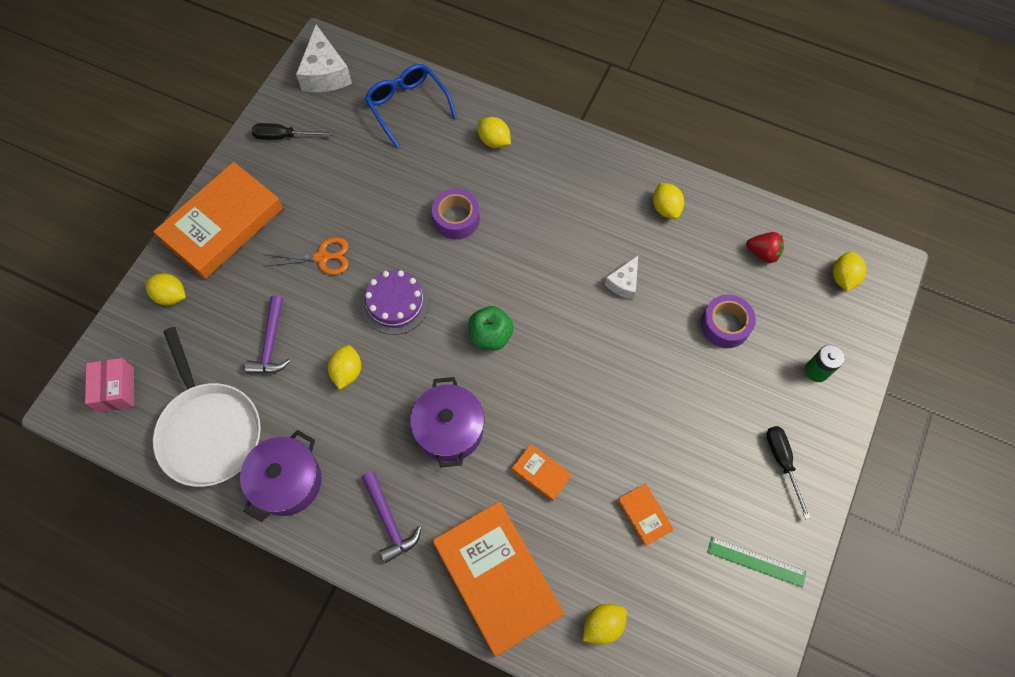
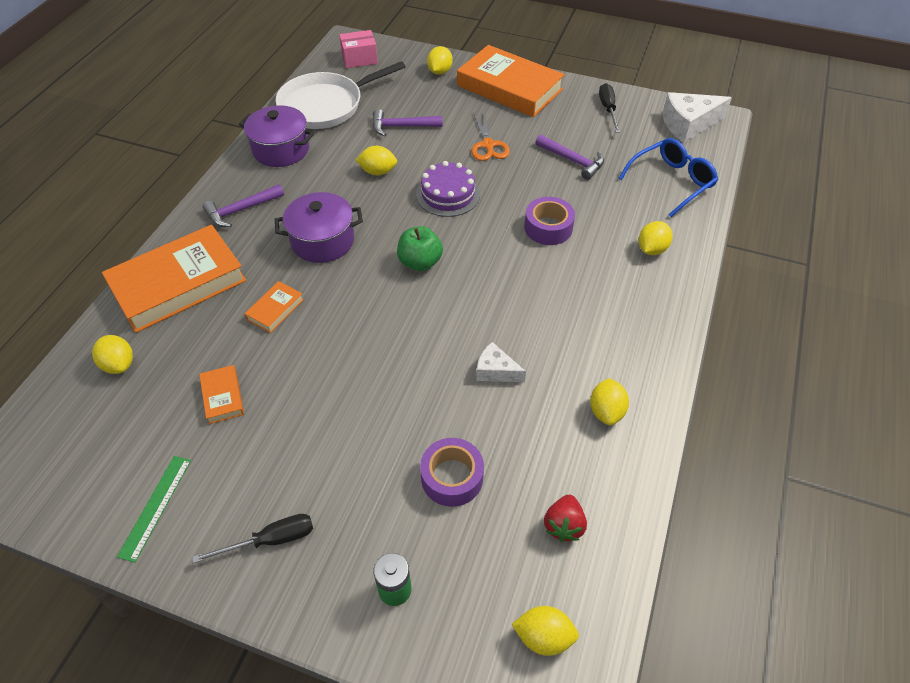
camera: 85 degrees right, 15 degrees down
orange book [617,483,674,546] -> orange book turned 75 degrees counterclockwise [199,365,244,424]
yellow lemon [653,183,684,219] -> yellow lemon turned 60 degrees counterclockwise [590,378,629,425]
none -> purple hammer [535,135,604,180]

